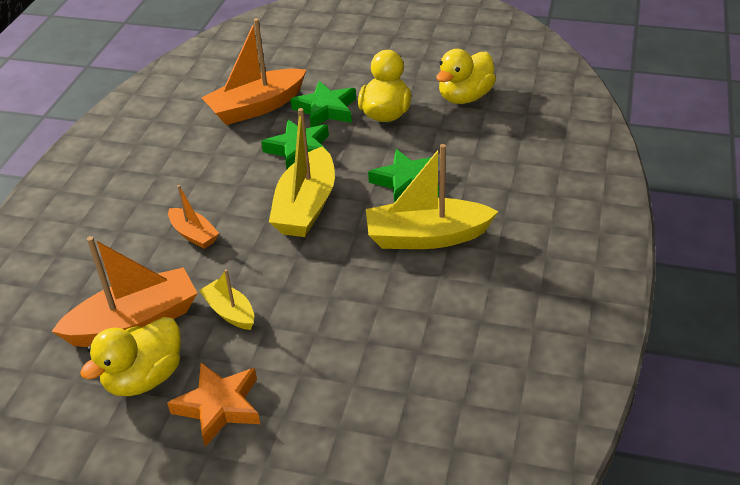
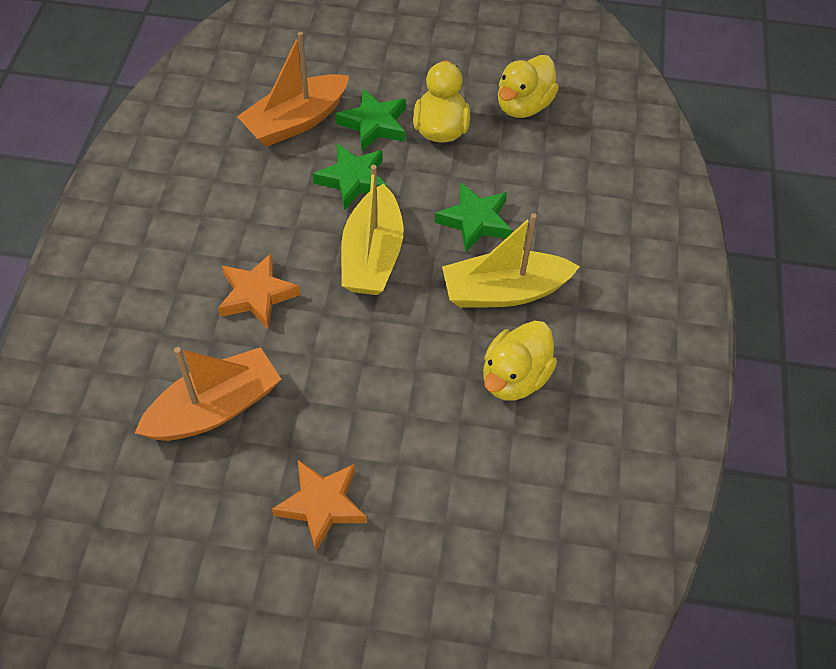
camera: 10 degrees left, 15 degrees up
yellow duck [80,317,181,396] -> yellow duck moved to [483,321,557,401]
orange boat [168,185,219,249] -> orange star [218,253,301,330]
yellow boat [199,269,254,330] -> none

